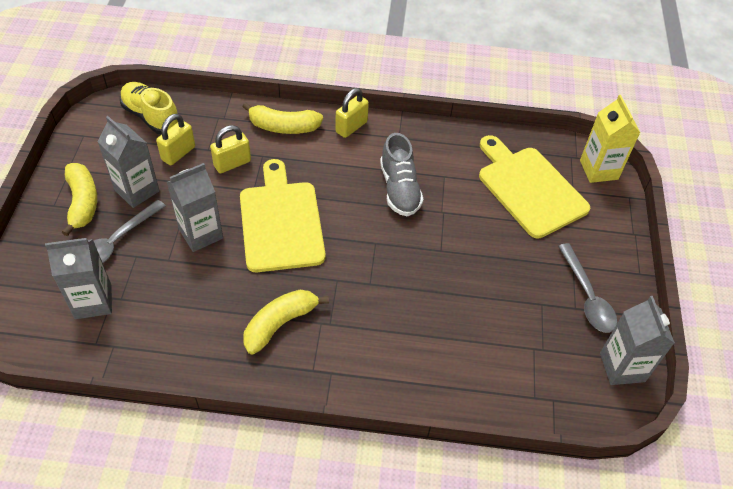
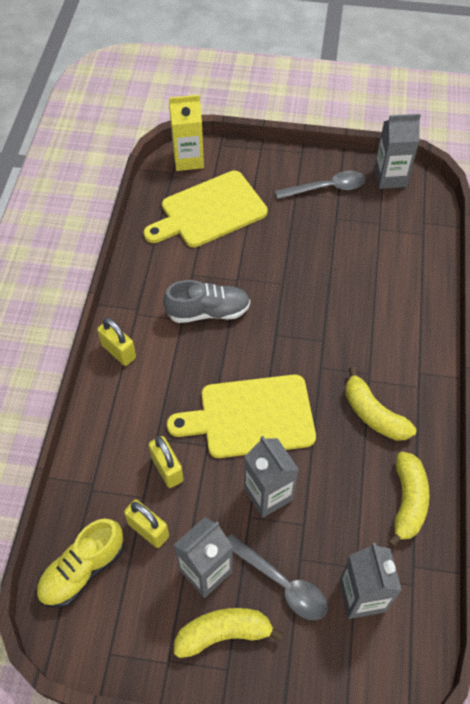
camera: 85 degrees left, 5 degrees up
yellow banana [242,102,323,134] -> yellow banana moved to [388,452,430,547]

